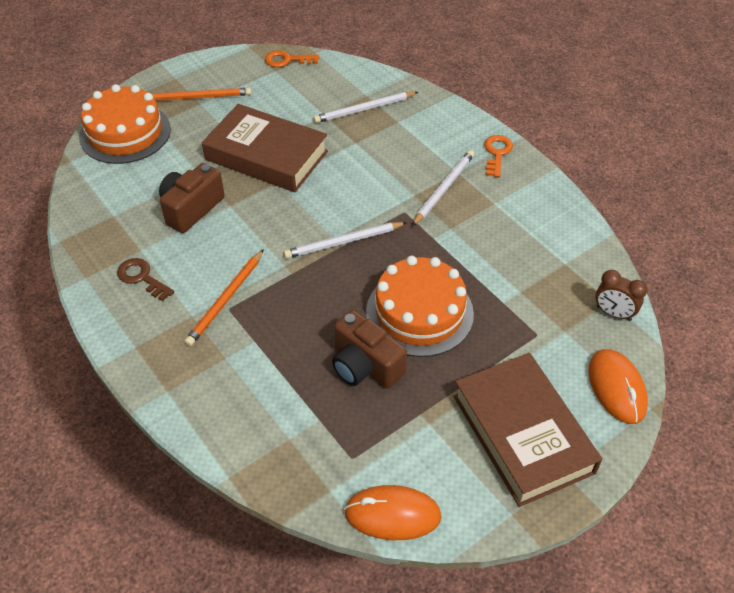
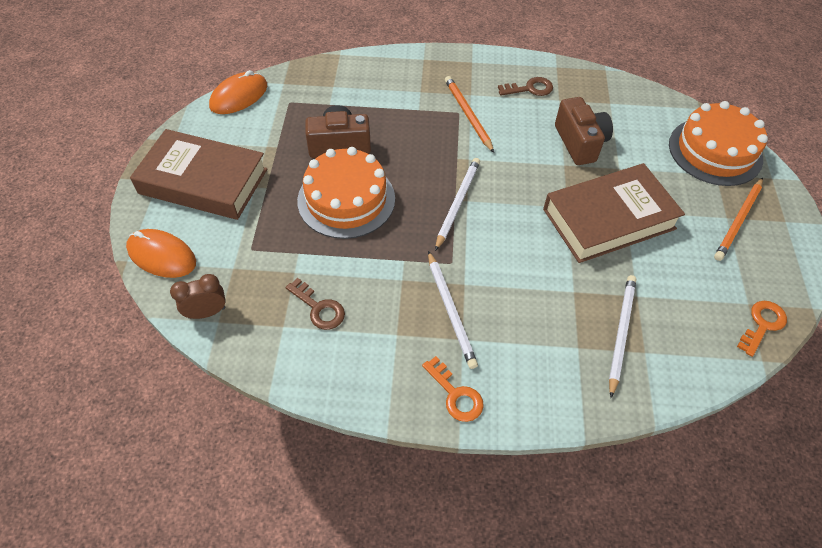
camera: 130 degrees right, 5 degrees up
none -> brown key [286,278,345,330]

